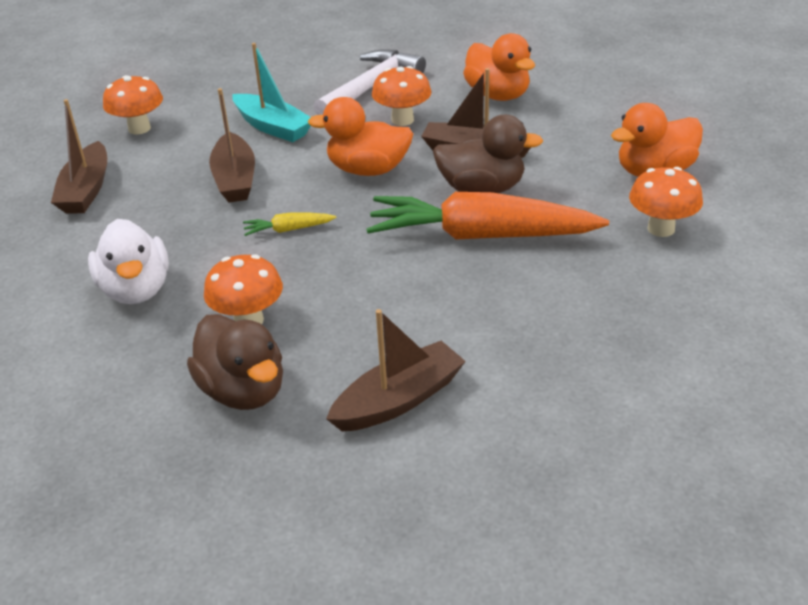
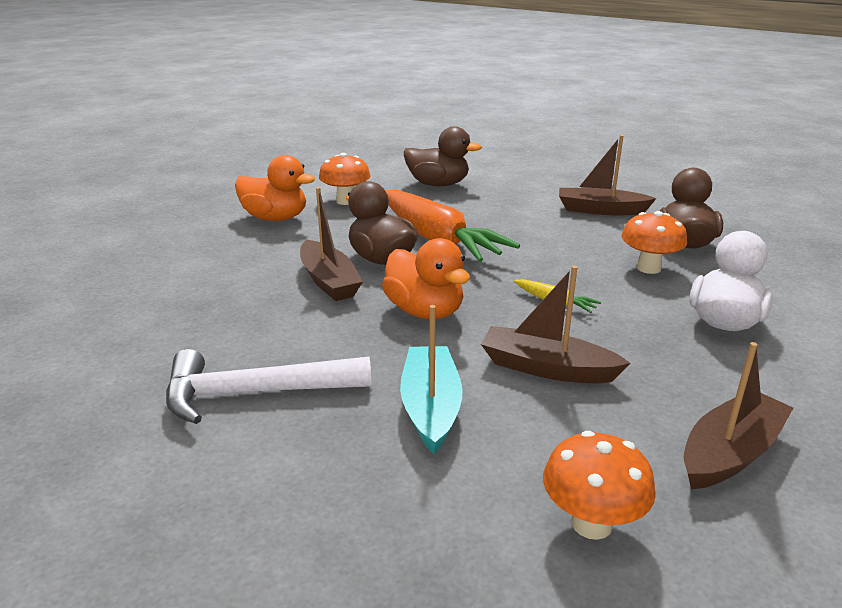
camera: 135 degrees left, 10 degrees down
brown boat [209,88,255,202] -> brown boat turned 105 degrees counterclockwise [481,266,630,383]
orange mushroom [372,66,431,126] -> none
orange duck [463,33,535,101] -> none
none -> brown duck [404,126,482,186]

